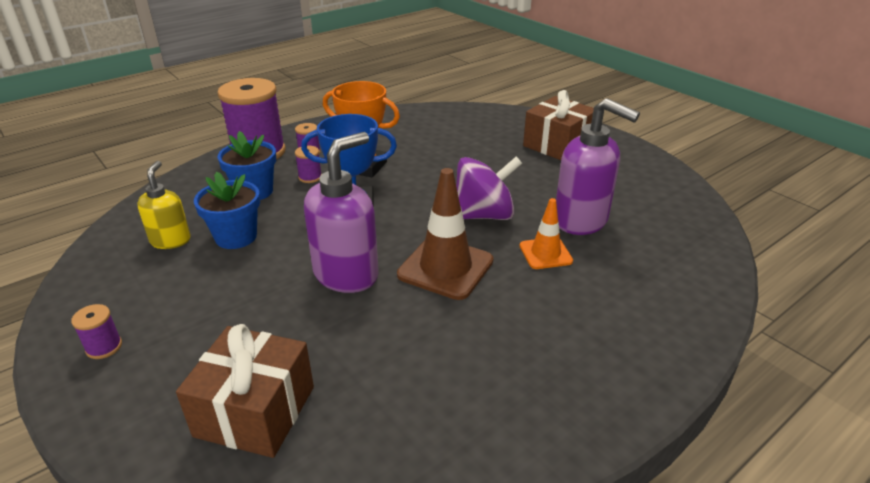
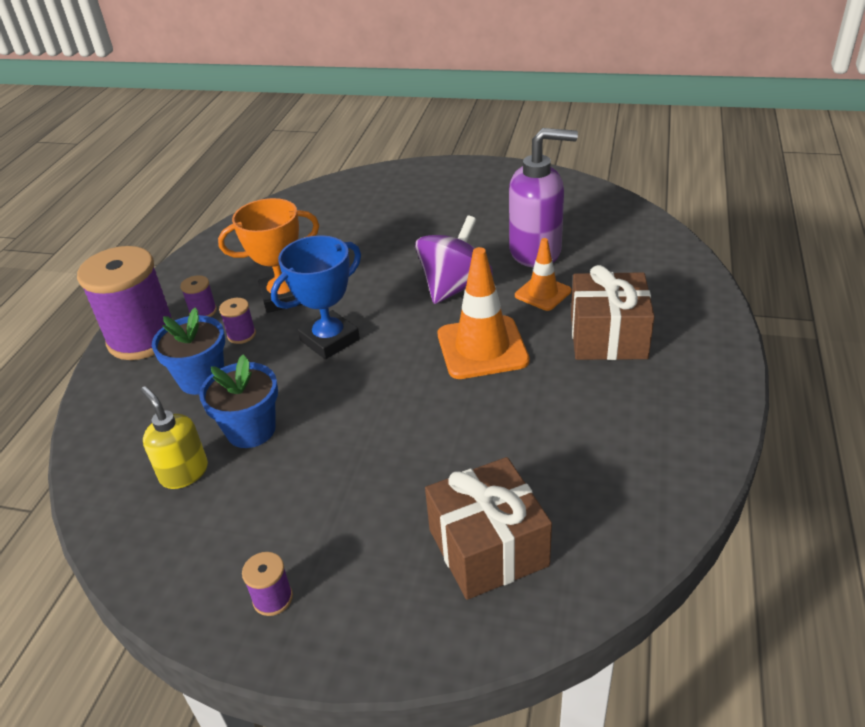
camera: 35 degrees left, 5 degrees up
purple soap dispenser [304,132,379,293] -> none
brown traffic cone [397,168,493,300] -> orange traffic cone [438,247,530,379]
brown gift [523,90,594,160] -> brown gift moved to [571,265,655,360]

